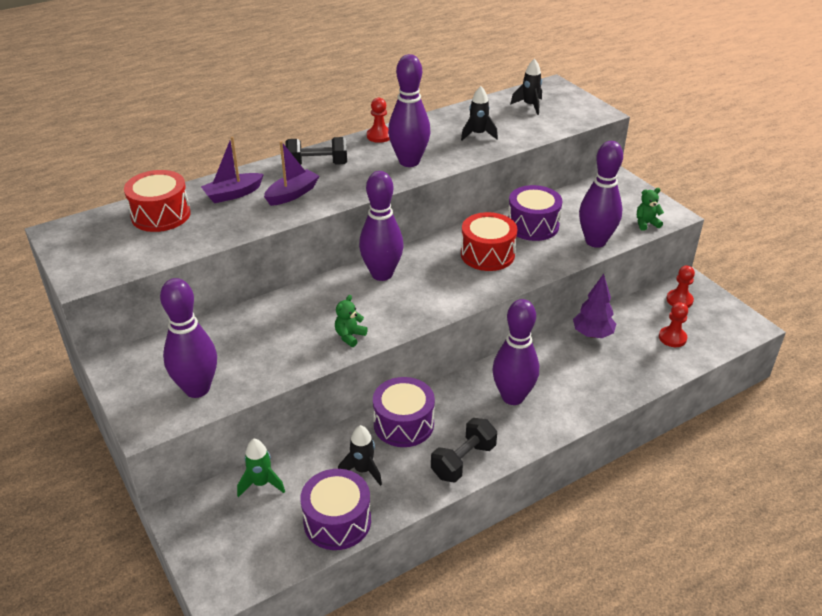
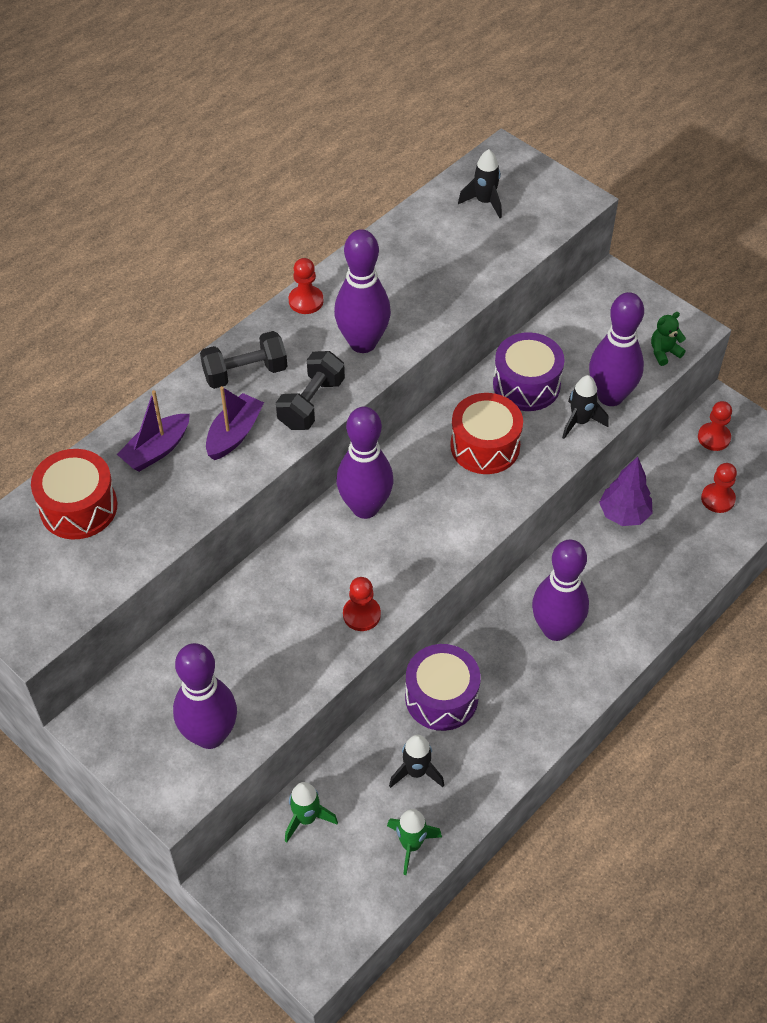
camera: 15 degrees left, 15 degrees up
purple drum [300,469,371,550] -> green rocket [387,809,442,875]
green teddy bear [335,295,368,347] -> red pawn [343,577,381,631]
black dumbbell [431,418,497,482] -> black dumbbell moved to [276,351,345,430]
black rocket [461,86,498,141] -> black rocket moved to [562,375,608,439]

